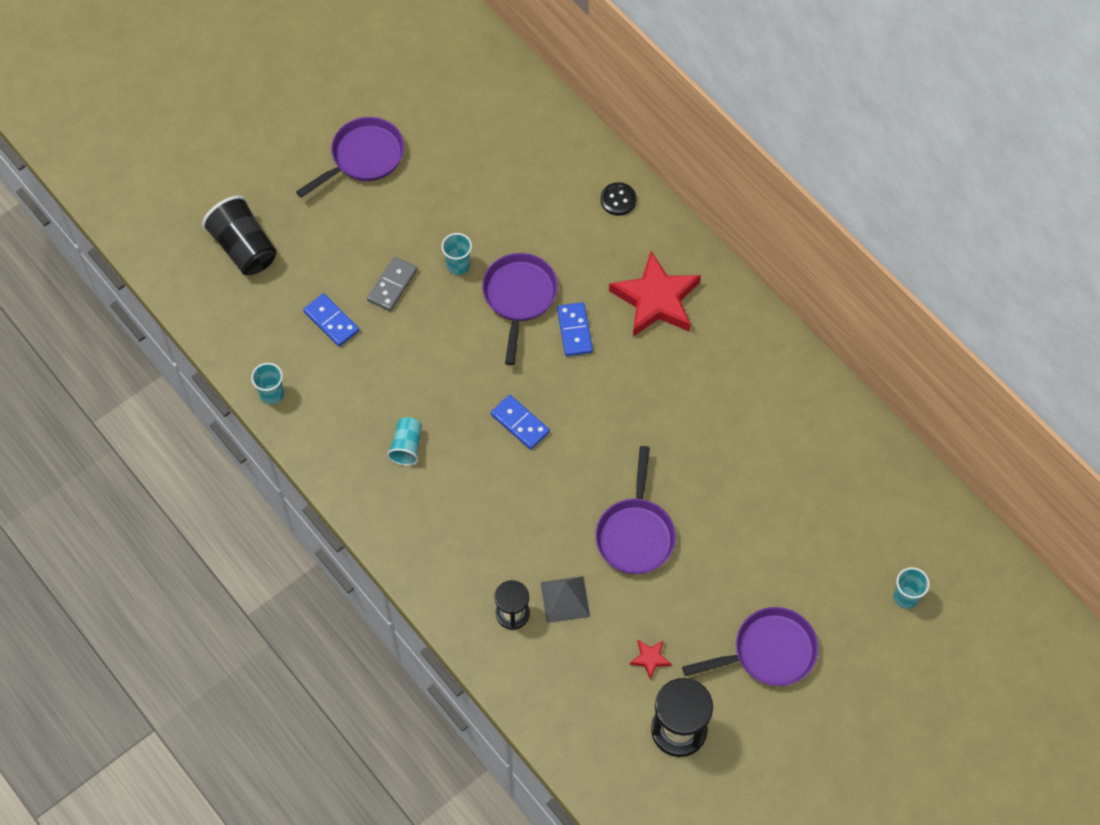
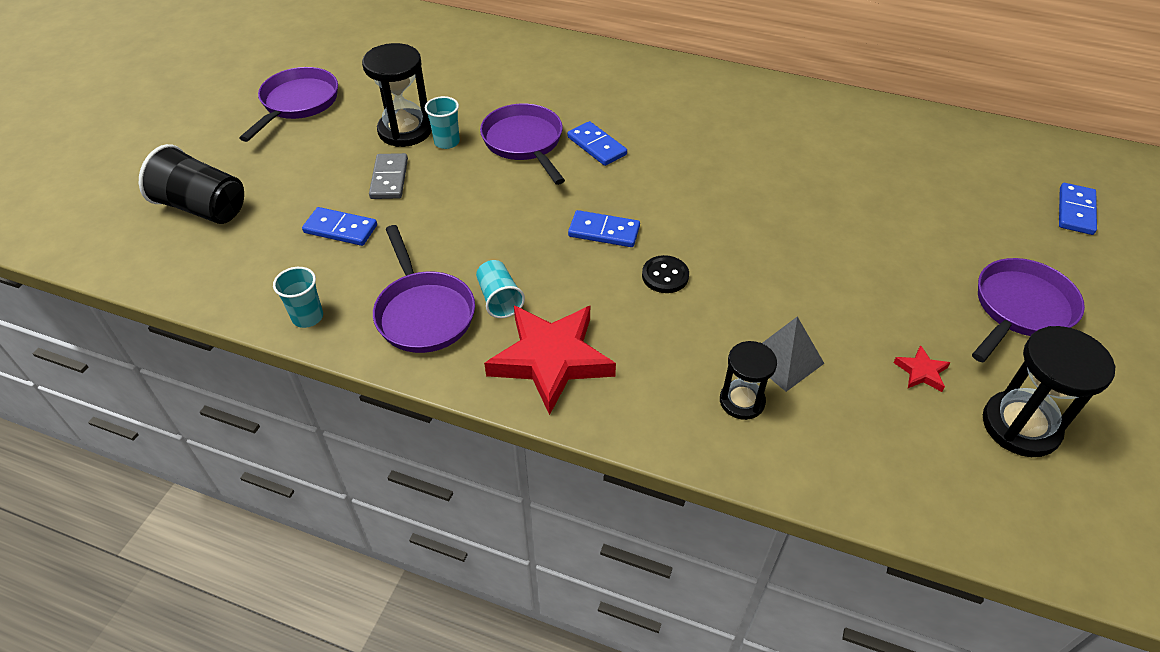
camera: 30 degrees left, 15 degrees down
purple pan [595,446,676,574] -> purple pan moved to [373,225,475,353]
black button [601,182,637,216] -> black button moved to [642,255,689,293]
red star [609,251,701,337] -> red star moved to [484,306,616,415]
turquoise cup [894,567,930,609] -> blue domino [1059,183,1097,235]
none -> black hourglass [362,43,431,147]

